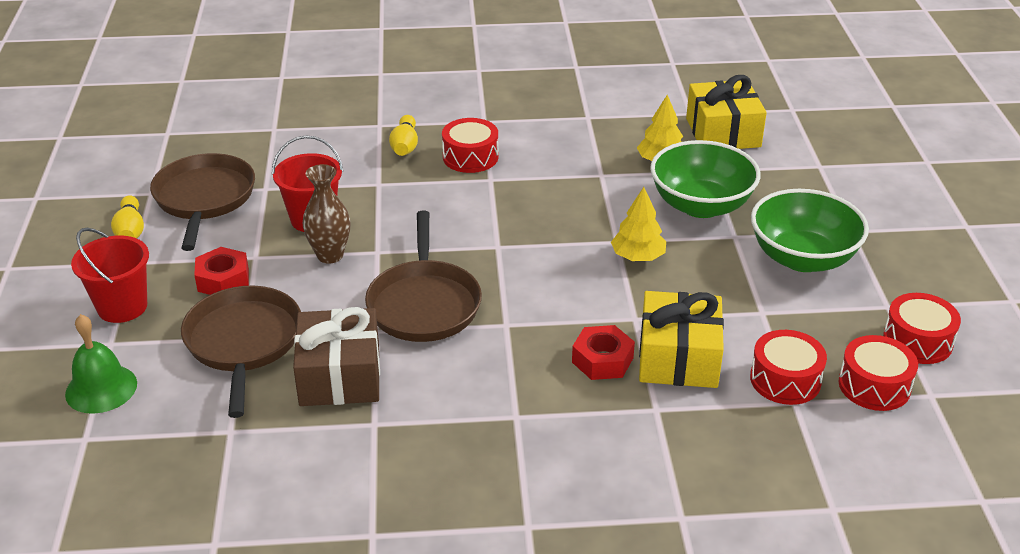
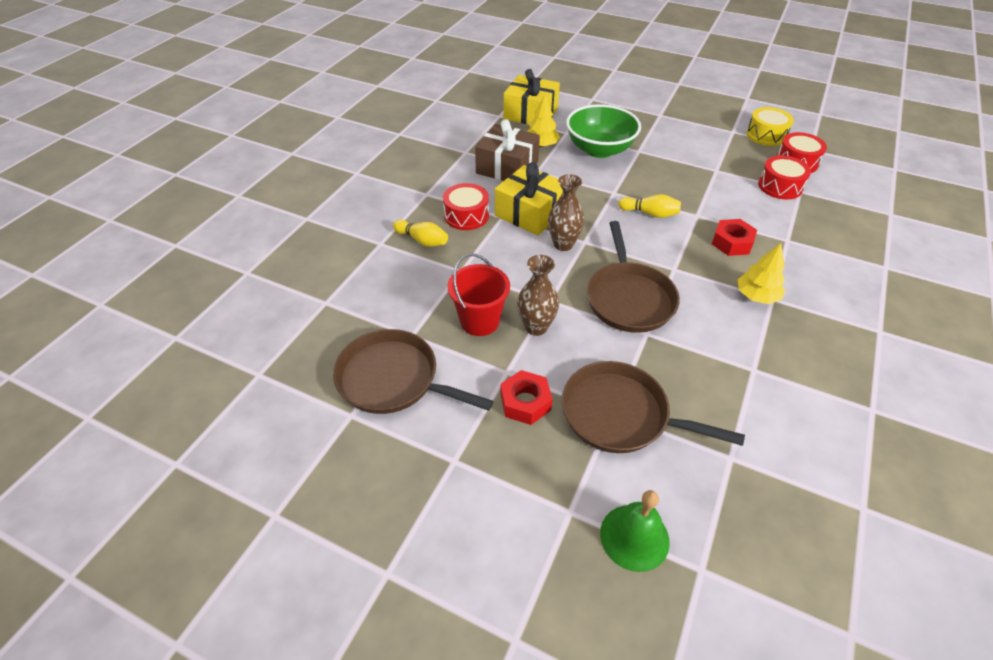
camera: 60 degrees left, 10 degrees up
red bucket [71,228,149,323] -> none
yellow bowling pin [111,195,144,238] -> yellow bowling pin moved to [618,194,681,218]
brown gift [293,307,380,406] -> brown gift moved to [475,119,540,181]
brown pan [365,211,482,342] -> brown pan turned 60 degrees clockwise [587,221,680,333]
yellow tree [611,187,666,261] -> yellow tree moved to [738,243,785,304]
yellow gift [639,291,724,388] -> yellow gift moved to [495,162,563,235]
green bowl [751,189,869,272] -> none
red drum [883,293,961,364] -> yellow drum [746,107,794,146]
none -> brown vase [548,174,585,251]

